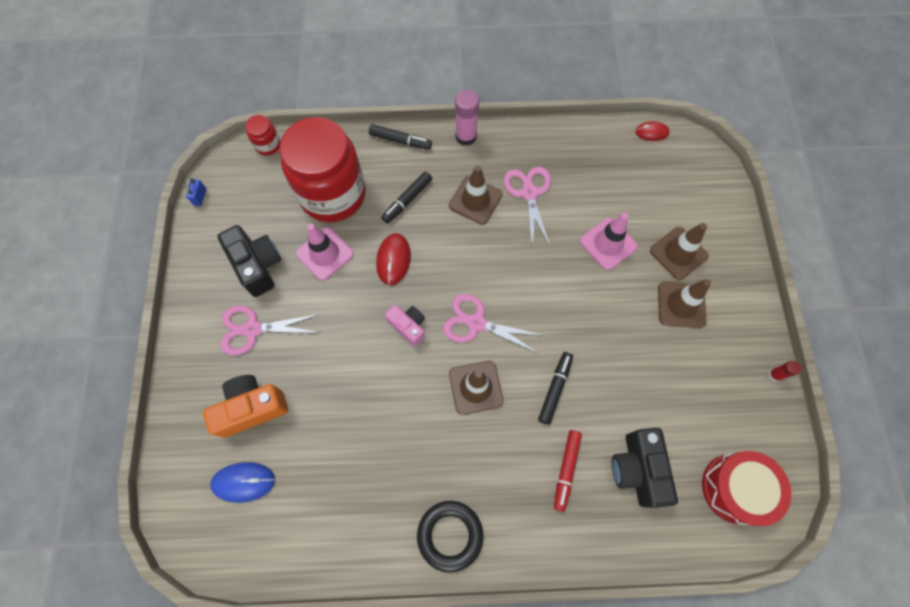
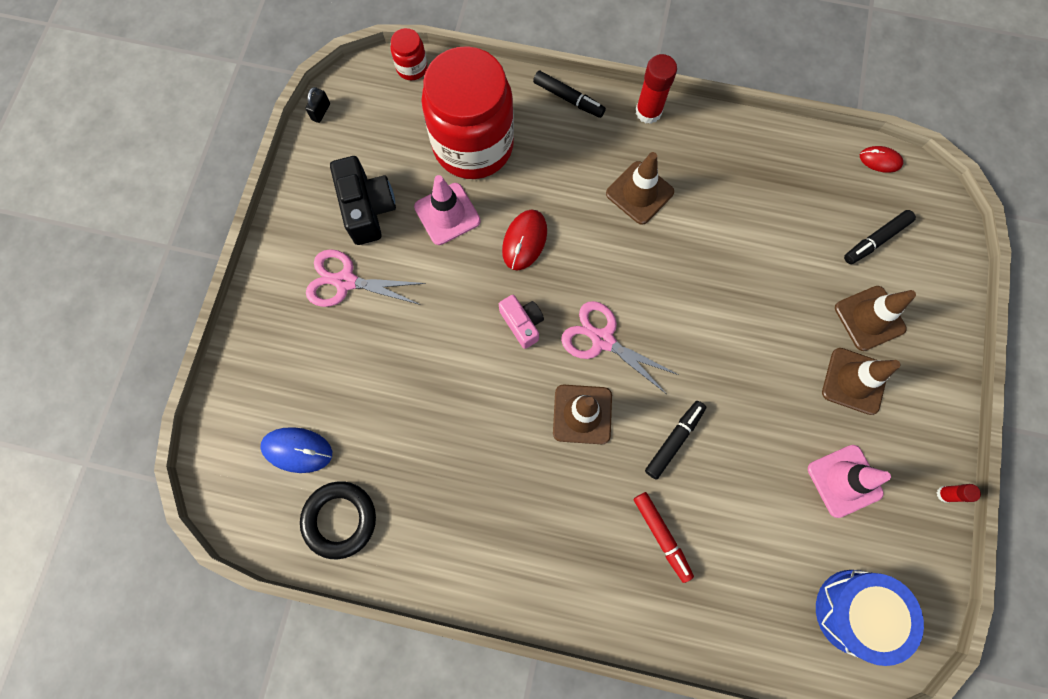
camera: 15 degrees right, 5 degrees up
blue padlock [186,178,207,206] -> black padlock [305,87,330,123]
orange camera [203,375,288,438] -> none
black marker [381,172,432,224] -> black marker moved to [844,210,916,264]
black ring [417,501,483,572] -> black ring moved to [300,481,376,559]
pink glue stick [455,90,479,146] -> red glue stick [636,54,677,124]
pink scissors [504,166,551,247] -> none
red marker [554,430,582,512] -> red marker turned 60 degrees counterclockwise [634,492,694,583]
pink traffic cone [580,213,638,270] -> pink traffic cone moved to [808,445,891,518]
black camera [612,428,678,508] -> none
red drum [702,451,791,526] -> blue drum [816,570,924,666]

